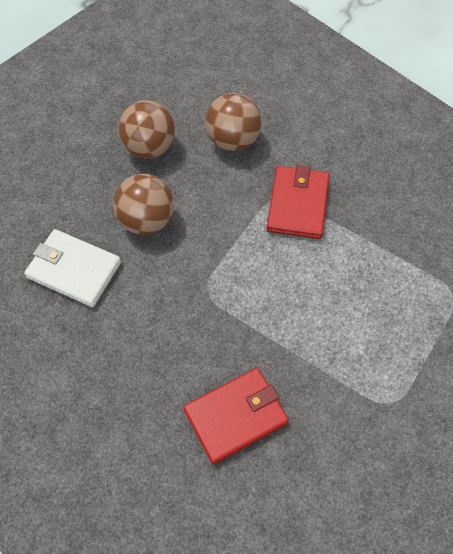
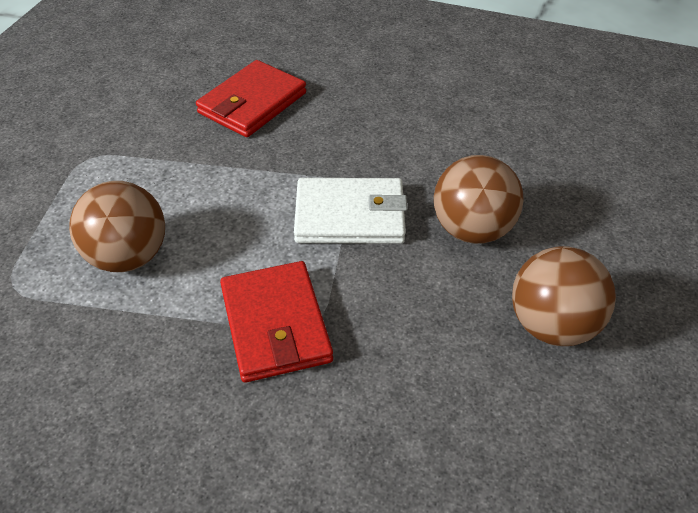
camera: 155 degrees right, 15 degrees down
white wallet [24,229,121,307] -> white wallet moved to [294,178,407,244]
brown ball [205,93,262,151] -> brown ball moved to [69,181,165,272]

